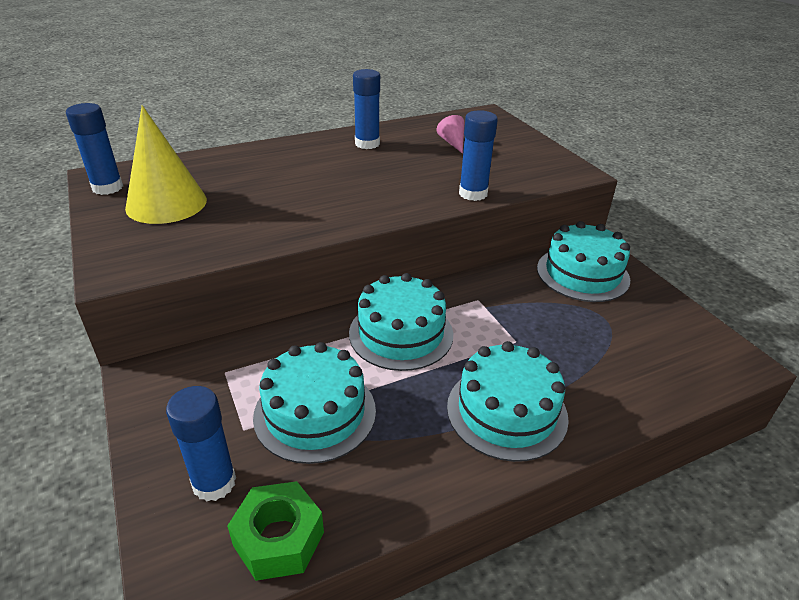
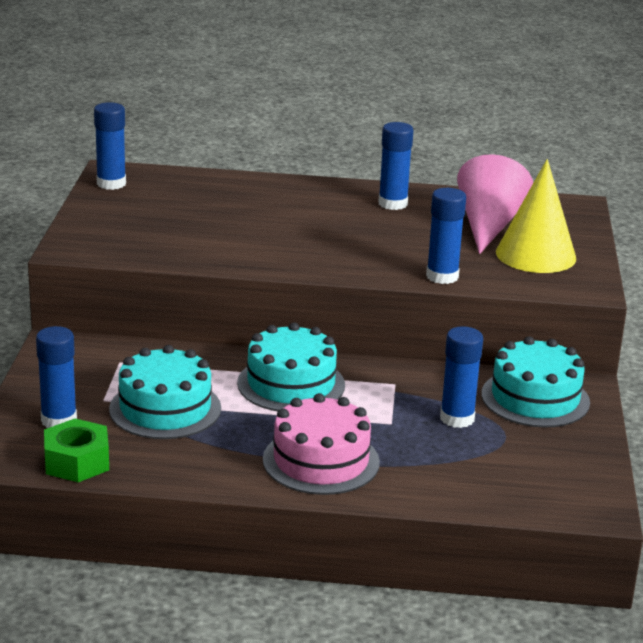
camera: 30 degrees right, 10 degrees down
yellow cone [125,105,207,224] -> yellow cone moved to [496,159,576,273]
pink cone [437,115,464,154] -> pink cone [457,154,533,254], size x2.16
turquoise cake [447,341,569,462] -> pink cake [263,393,380,495]
none -> blue glue stick [440,326,483,428]

